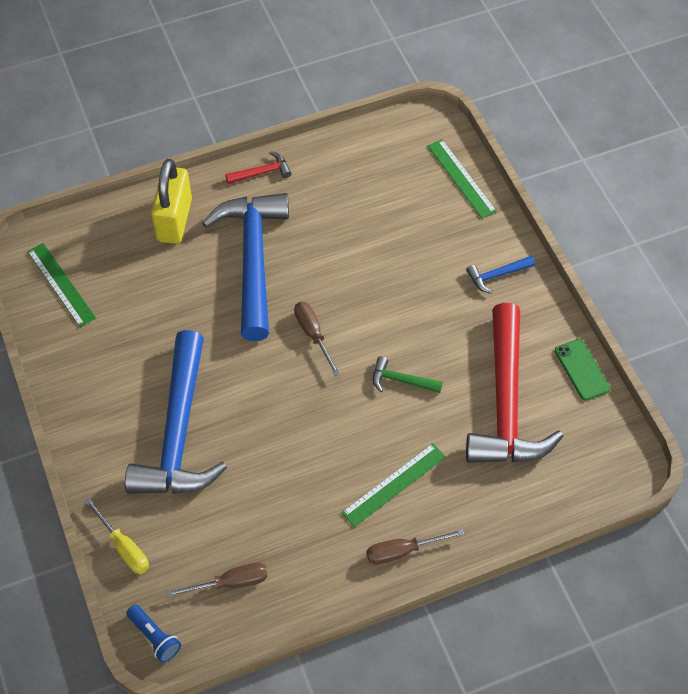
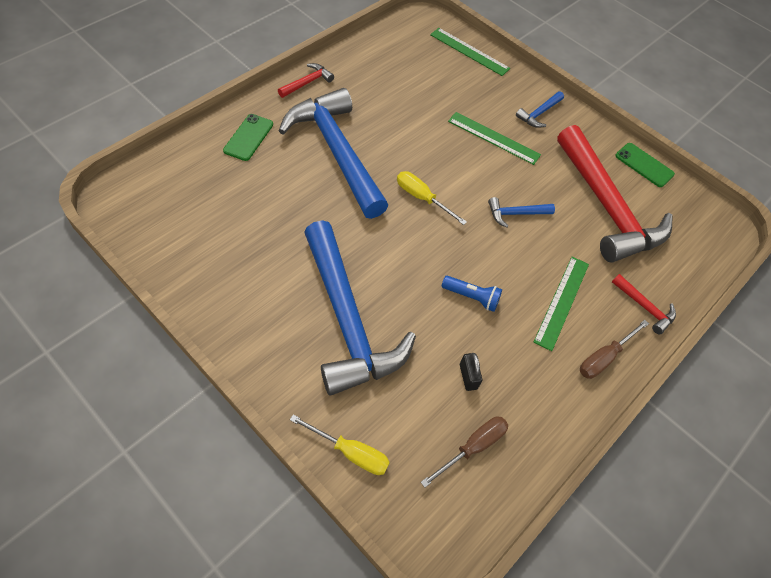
camera: 30 degrees left, 0 degrees up
green ruler [27,243,96,327] -> green ruler moved to [448,112,541,165]
blue flashlight [127,605,181,663] -> blue flashlight moved to [442,276,502,312]
yellow padlock [151,159,192,244] -> green phone [223,114,273,161]
brown screwdriver [294,302,340,376] -> yellow screwdriver [397,171,467,225]
green hammer [373,356,443,393] -> blue hammer [488,197,555,228]
none -> black padlock [460,353,482,391]
none -> red hammer [612,274,676,334]

